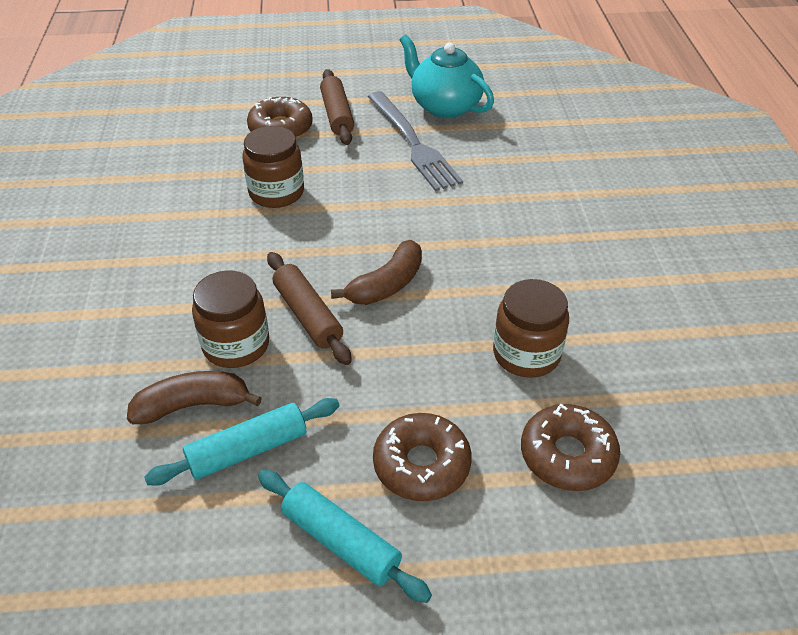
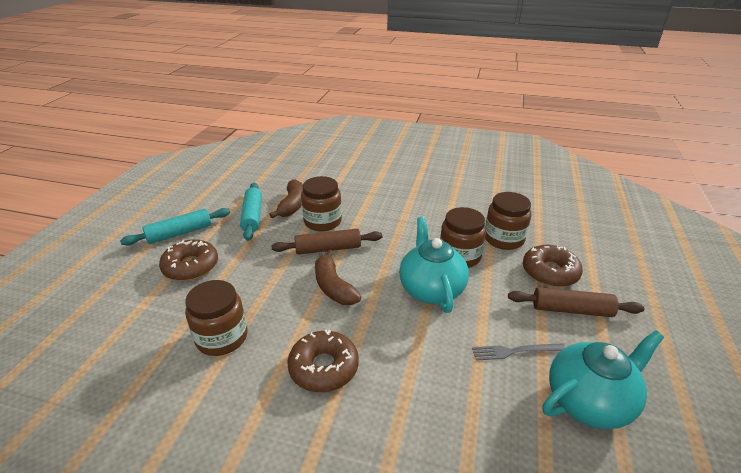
camera: 110 degrees right, 10 degrees down
grey fork [368,91,463,191] -> grey fork [472,343,566,361], size x0.52
brown donut [521,404,620,491] -> brown donut moved to [287,330,359,392]
none -> turquoise teapot [399,217,469,313]
none -> brown jar [485,192,531,250]

